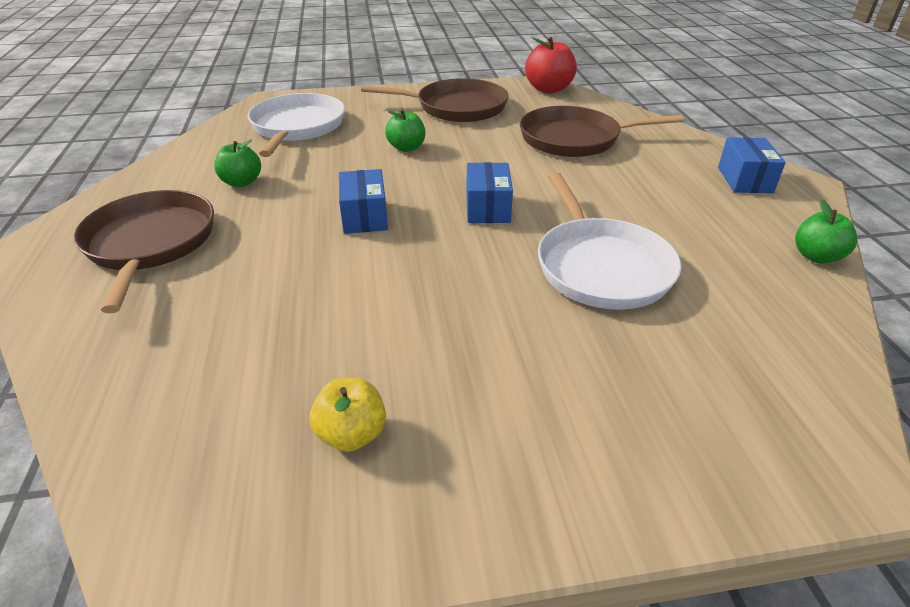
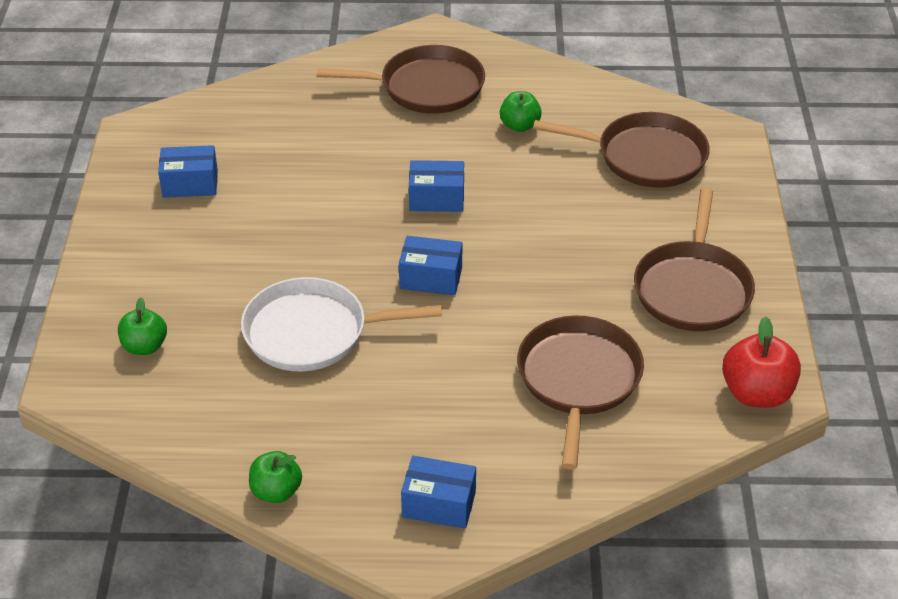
camera: 100 degrees right, 5 degrees up
white pan [248,93,345,157] -> brown pan [533,112,710,188]
yellow apple [310,378,386,452] -> blue box [158,145,218,198]
green apple [385,109,425,152] -> green apple moved to [118,297,167,355]

